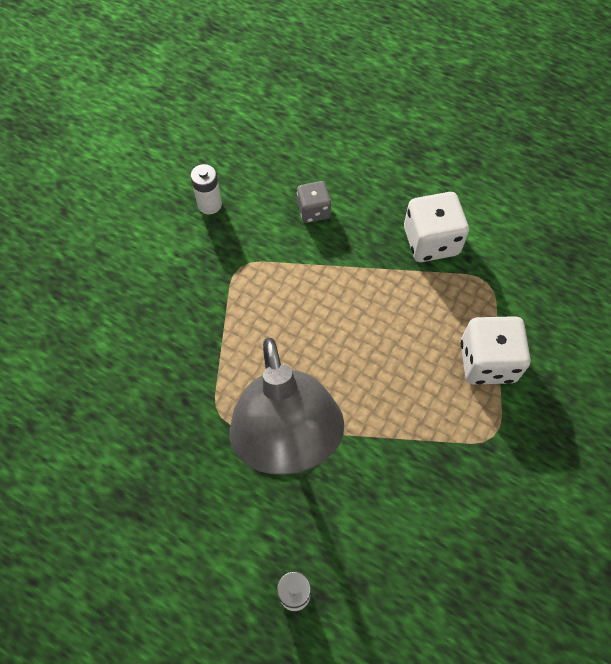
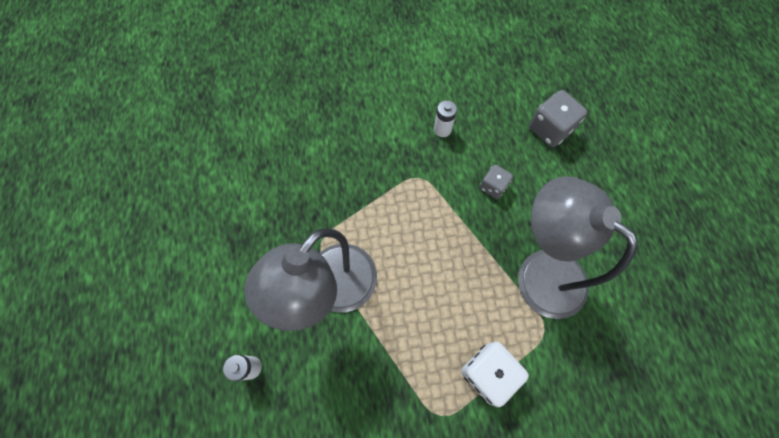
camera: 50 degrees right, 5 degrees up
white dice [404,192,469,262] -> grey lamp [518,176,638,319]
none -> grey dice [529,90,588,147]

